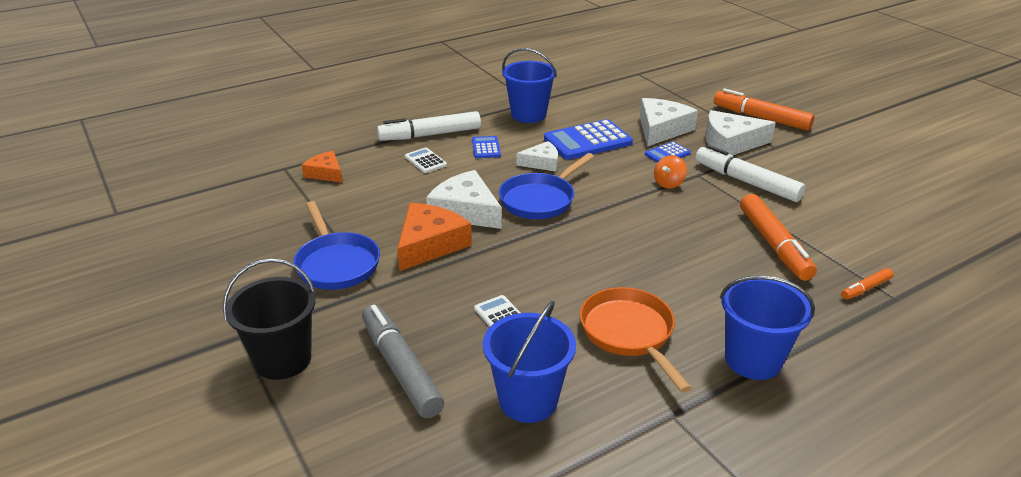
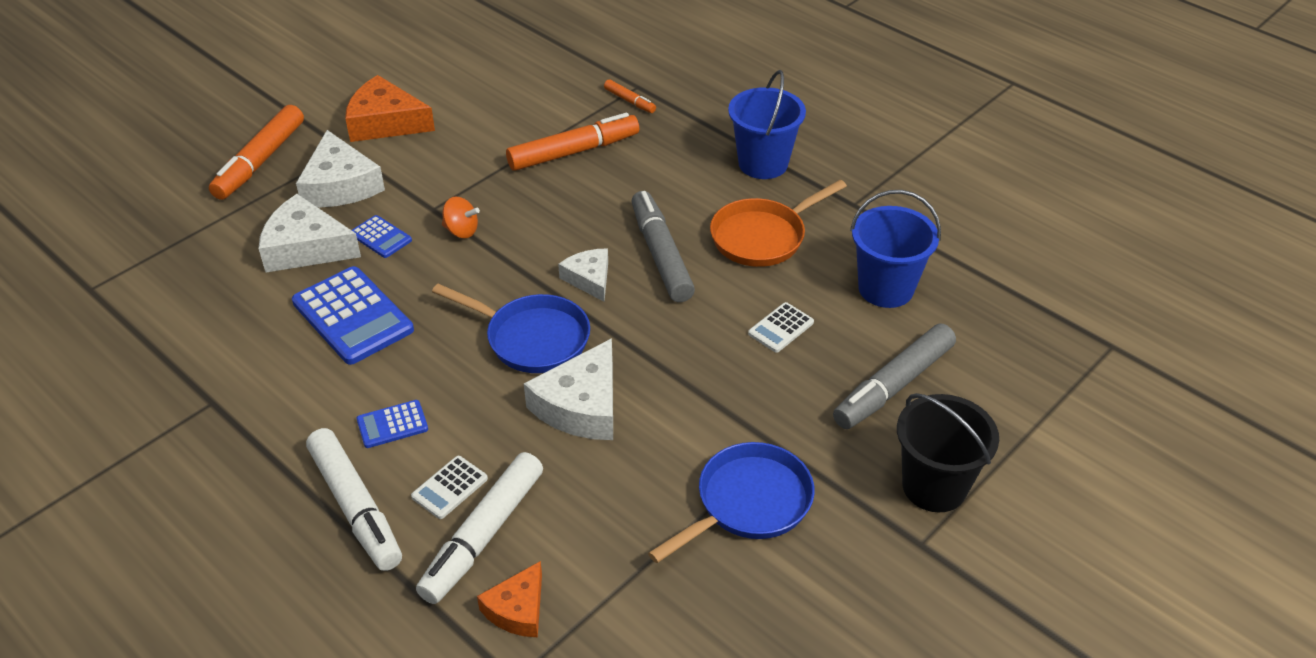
camera: 105 degrees left, 10 degrees up
orange cheese [397,203,472,271] -> orange cheese moved to [345,75,435,142]
blue bucket [502,48,557,123] -> none
white cheese [516,141,558,171] -> white cheese moved to [558,249,608,302]
white marker [695,145,806,202] -> white marker moved to [416,452,543,604]
none -> grey marker [631,191,695,302]

